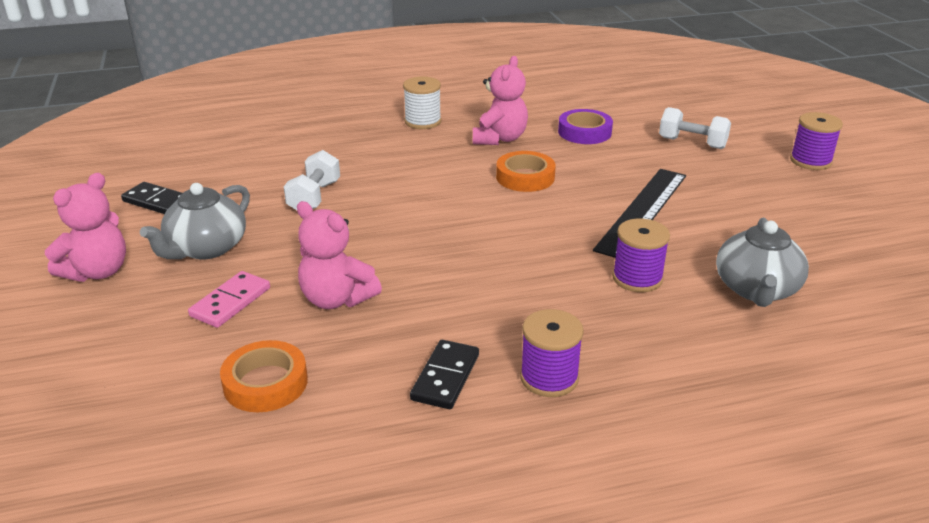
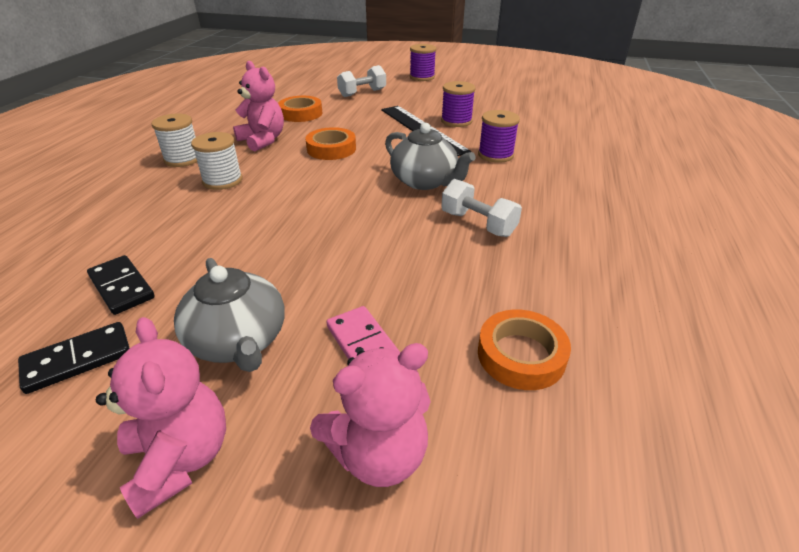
camera: 60 degrees left, 5 degrees up
white dumbbell [284,150,340,210] -> white dumbbell moved to [441,179,522,237]
pink teddy bear [297,201,382,309] -> pink teddy bear moved to [310,343,431,487]
black domino [410,340,479,409] -> black domino moved to [87,255,155,315]
purple spool [520,309,584,397] -> purple spool moved to [441,81,476,127]
purple tape [558,109,613,144] -> orange tape [278,96,322,122]
grey teapot [716,217,809,307] -> grey teapot moved to [385,123,476,190]
none -> white spool [191,132,243,190]

